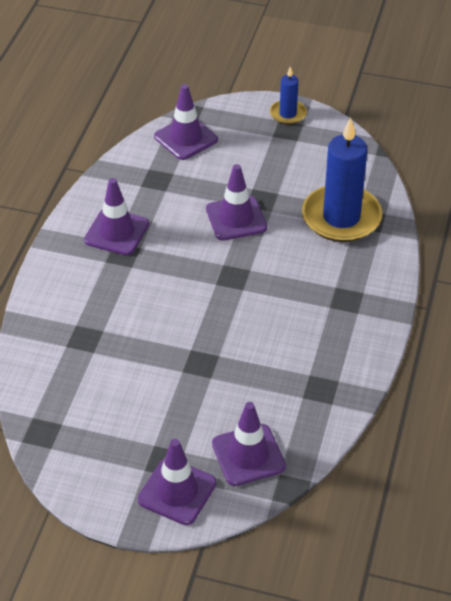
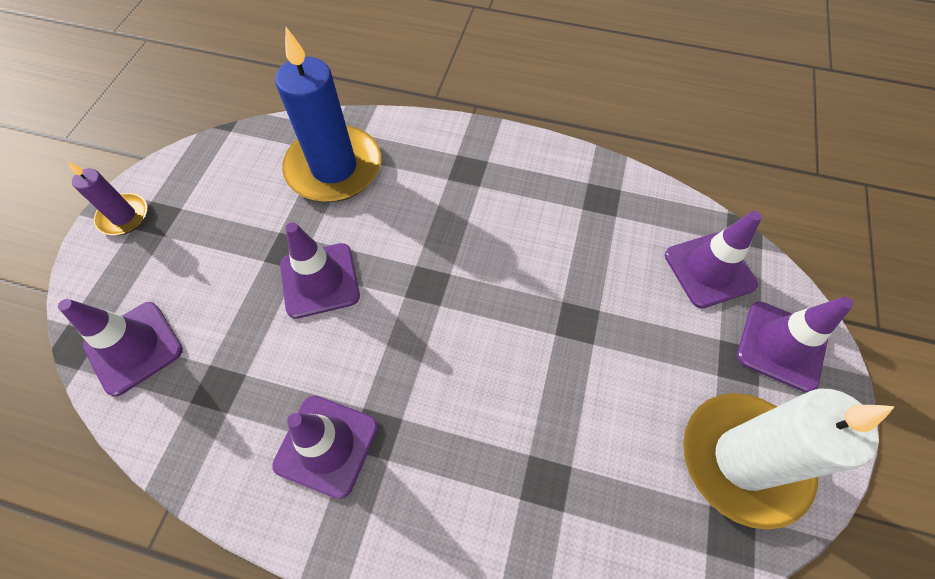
camera: 90 degrees left, 15 degrees up
blue candle [270,67,307,125] -> purple candle [68,161,147,235]
none -> white candle [683,389,895,530]

